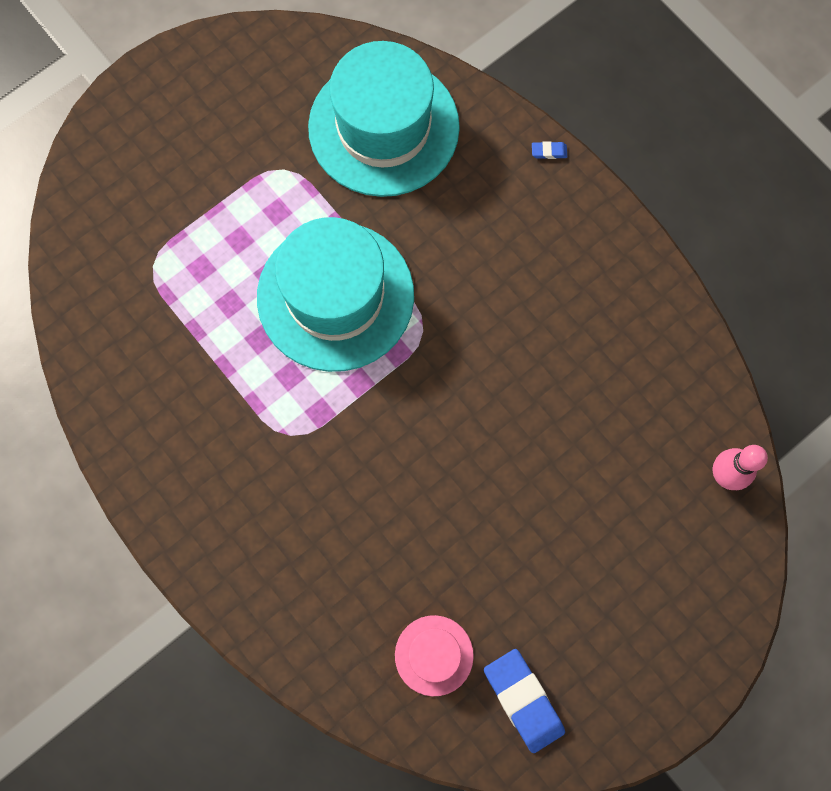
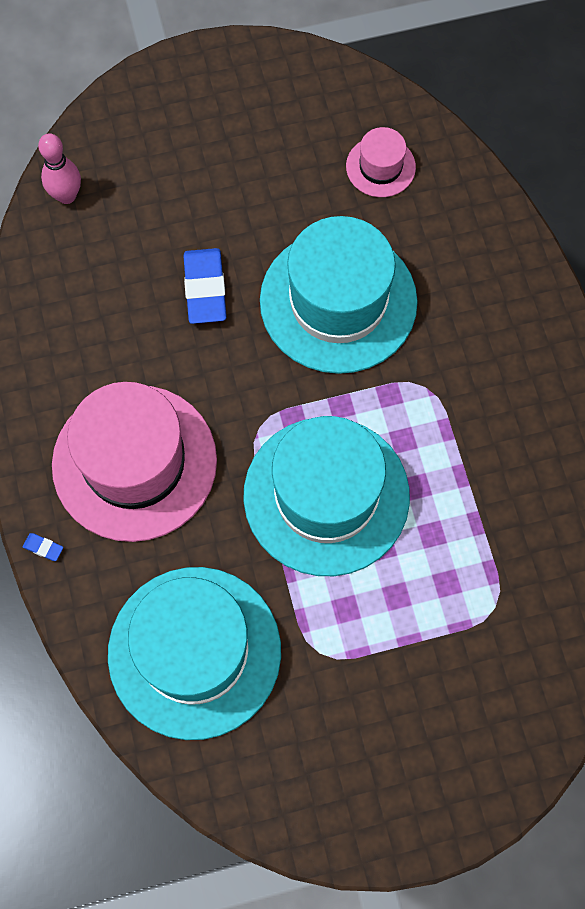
camera: 155 degrees left, 5 degrees down
blue eraser [484,649,565,753] -> blue eraser moved to [183,248,227,324]
none -> pink hat [52,382,217,542]
none -> turquoise hat [260,216,418,374]

